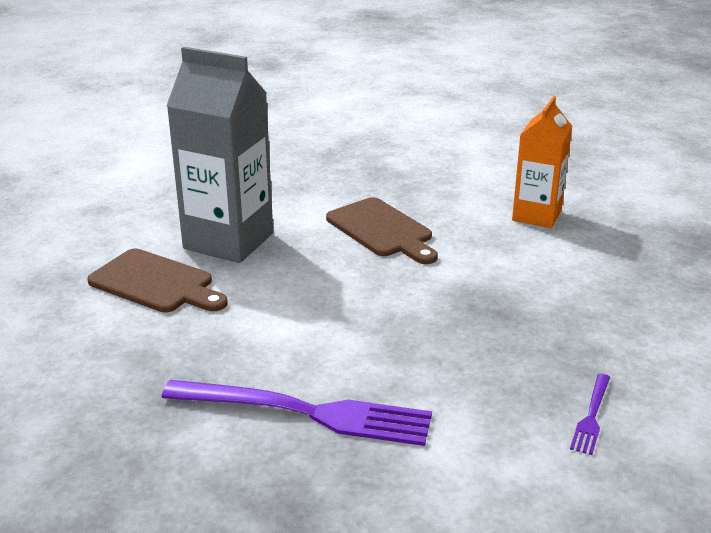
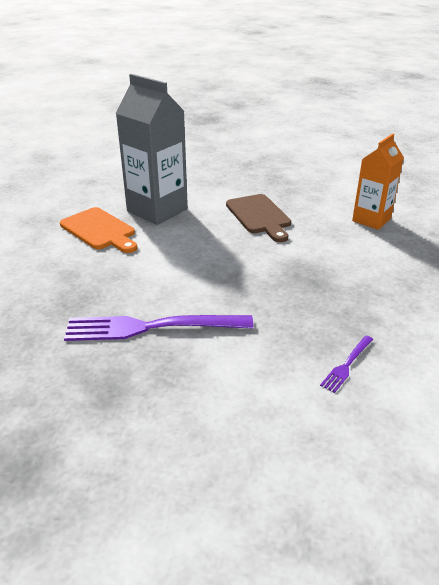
camera: 15 degrees right, 5 degrees up
brown cutting board [87,248,228,312] -> orange cutting board [60,207,137,253]
purple fork [161,380,432,446] -> purple fork turned 150 degrees clockwise [64,315,254,341]

